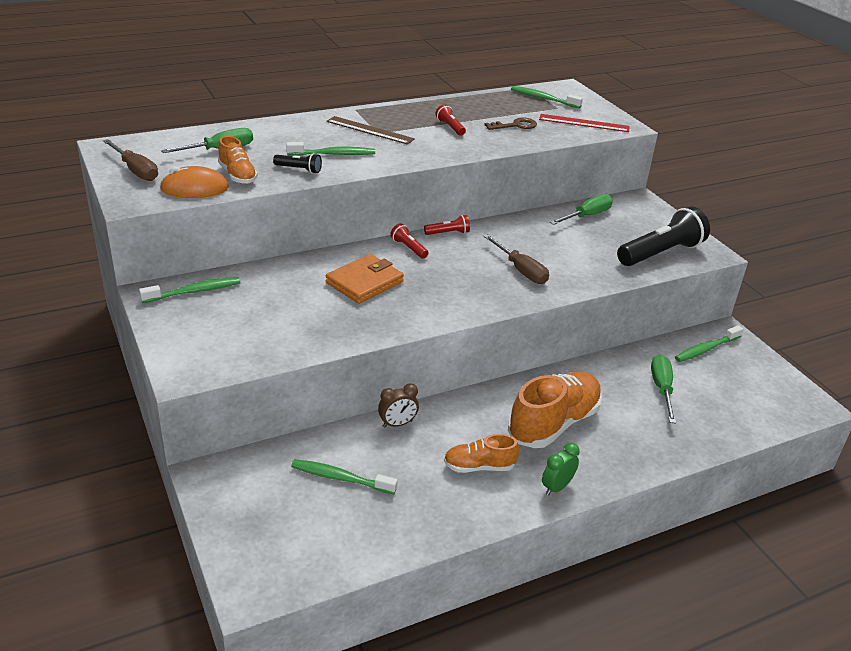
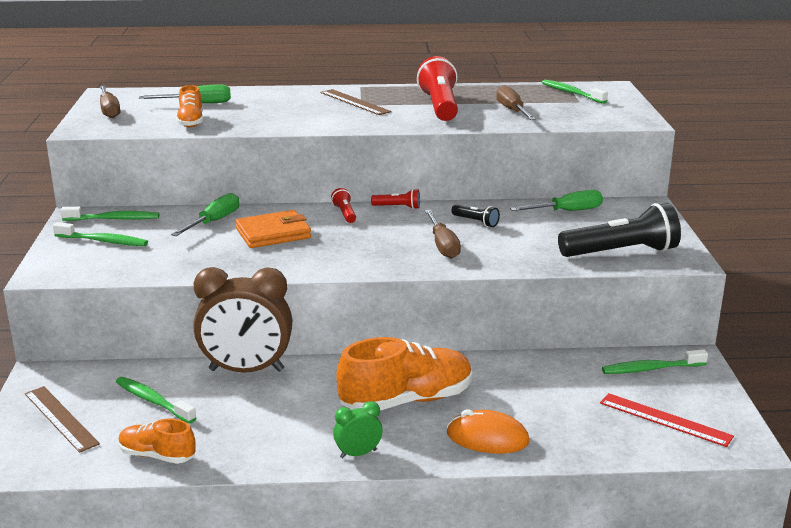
camera: 25 degrees right, 10 degrees down
orange mouse [160,166,229,198] -> orange mouse moved to [447,409,530,453]
black flashlight [273,153,322,174] -> black flashlight moved to [451,205,500,227]
green toothbrush [286,142,375,156] -> green toothbrush moved to [53,222,148,246]
brown clock [378,383,419,428] -> brown clock [193,267,292,372], size x2.23
red flashlight [436,104,466,136] -> red flashlight [417,56,458,121], size x2.19
orange shoe [444,434,519,473] -> orange shoe moved to [118,419,196,464]
brown key [485,117,537,130] -> brown screwdriver [496,85,536,120]
red ruler [539,114,629,132] -> red ruler moved to [600,393,734,447]
green screwdriver [651,355,676,423] -> green screwdriver moved to [171,193,239,236]
none -> brown ruler [25,386,100,453]

